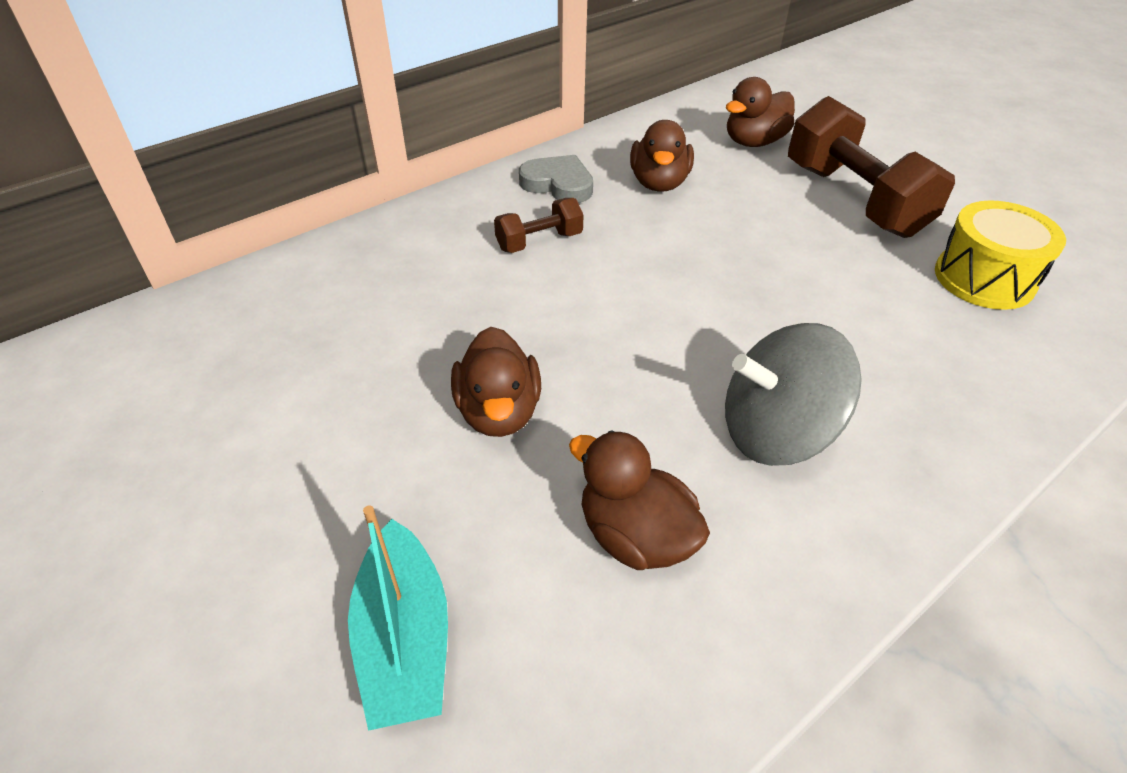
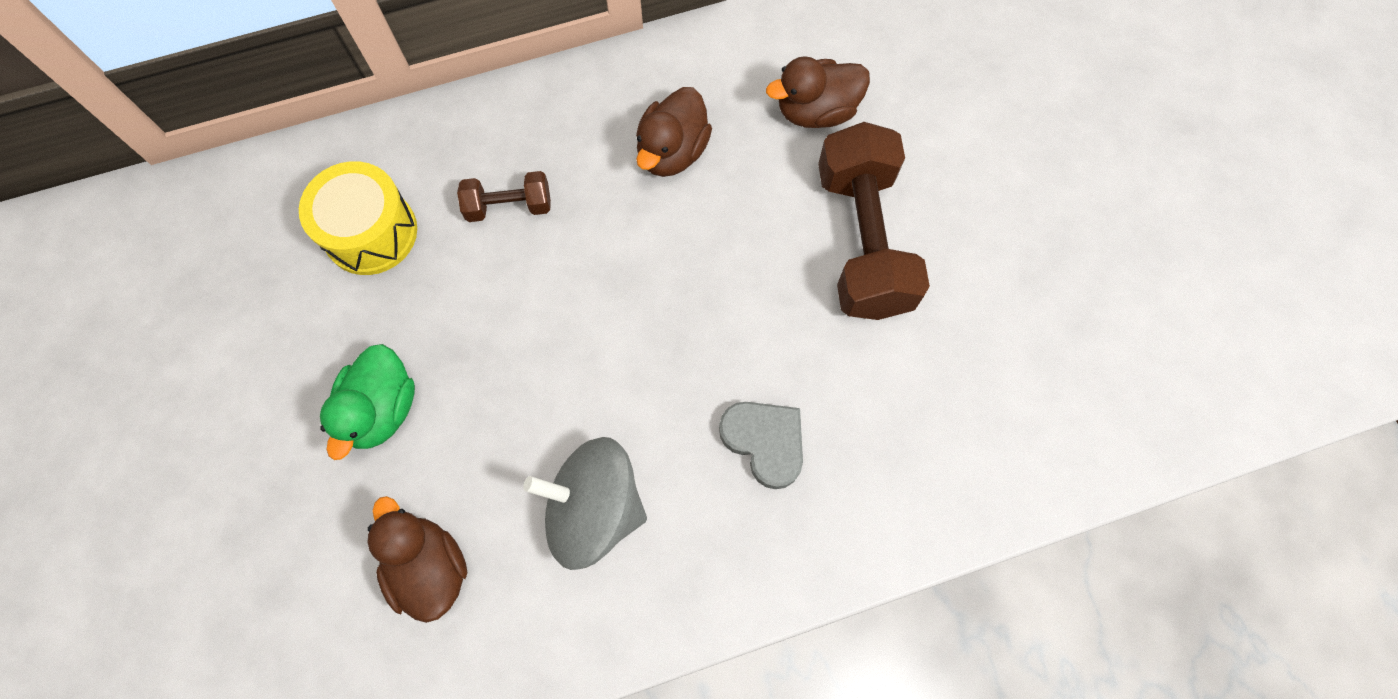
camera: 20 degrees right, 25 degrees up
turquoise boat [348,506,448,731] -> none
brown duck [451,327,541,437] -> green duck [320,344,415,460]
grey heart [519,155,593,203] -> grey heart moved to [719,402,803,489]
yellow drum [935,200,1066,310] -> yellow drum moved to [299,161,417,275]

